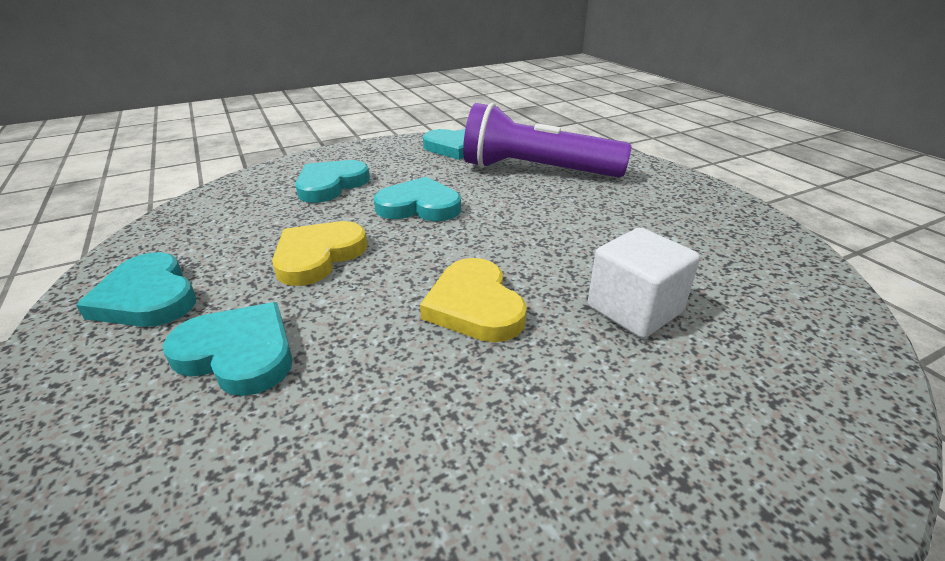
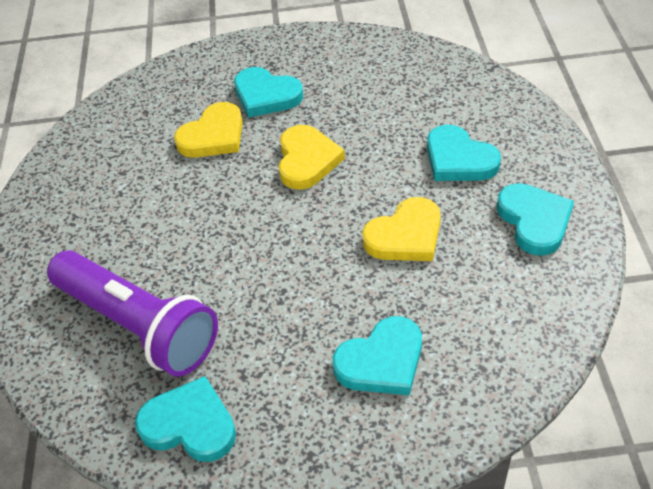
camera: 155 degrees left, 15 degrees up
turquoise heart [374,177,461,221] -> turquoise heart moved to [234,67,303,118]
white cube [588,227,700,338] -> yellow heart [174,102,243,158]

